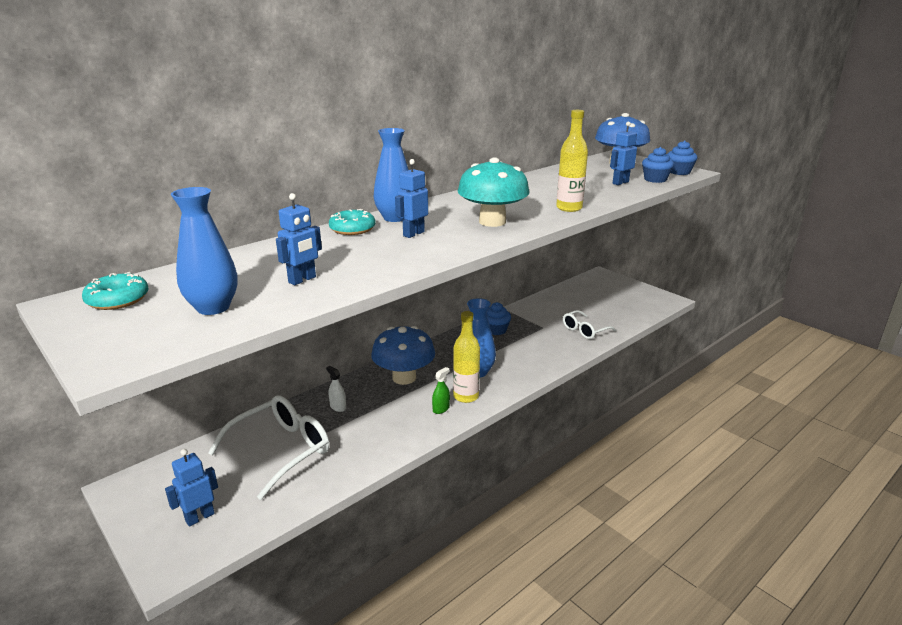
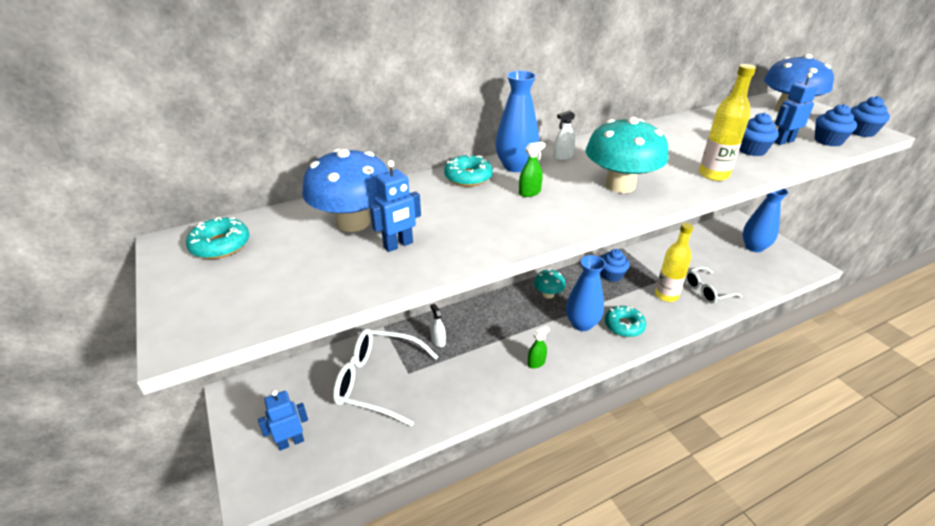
camera: 15 degrees right, 10 degrees up
blue vase [171,187,238,315] -> blue vase moved to [742,188,788,252]
white glasses [208,395,330,500] -> white glasses turned 135 degrees counterclockwise [333,328,438,426]
blue mushroom [371,326,435,385] -> blue mushroom moved to [302,148,389,232]
blue robot [395,159,428,238] -> green spray bottle [519,142,546,197]
yellow bottle [453,311,480,403] -> yellow bottle moved to [655,223,694,302]
none -> turquoise mushroom [534,269,566,299]
none -> white spray bottle [553,110,575,160]
none -> turquoise donut [605,306,646,337]
none -> blue cupcake [739,113,779,156]

